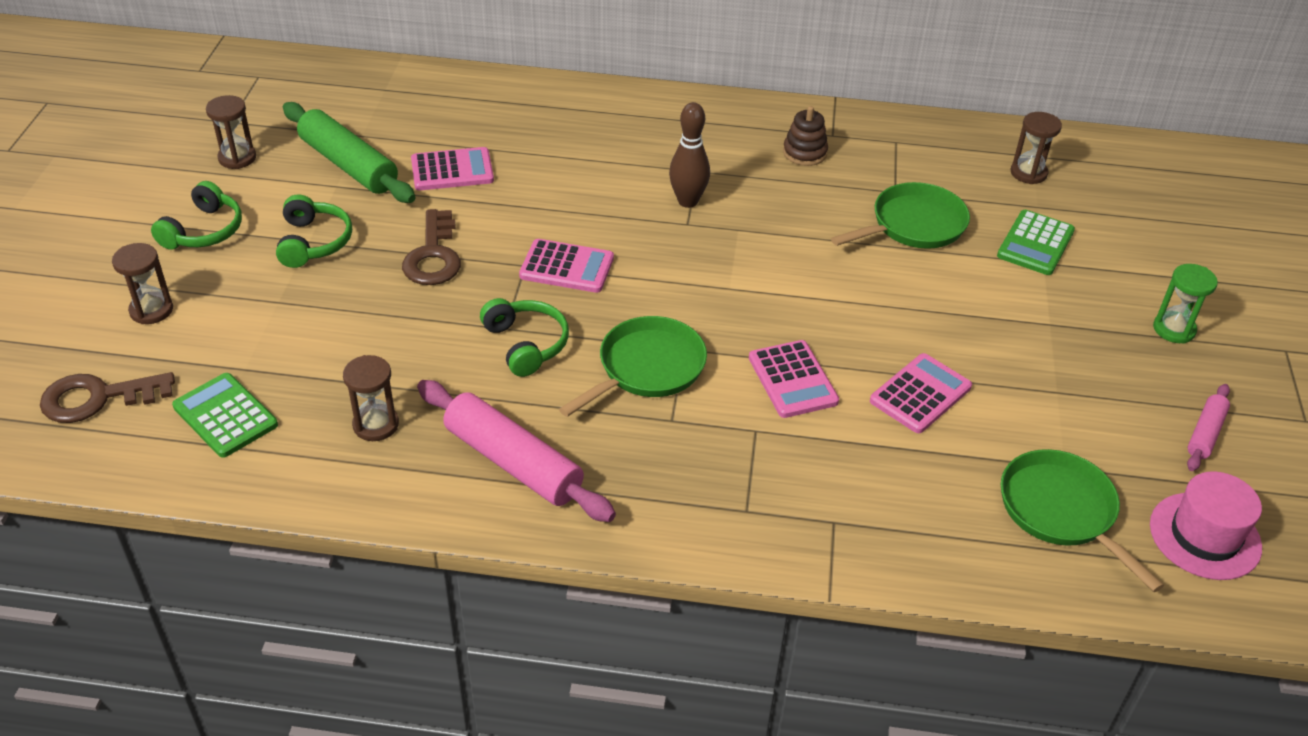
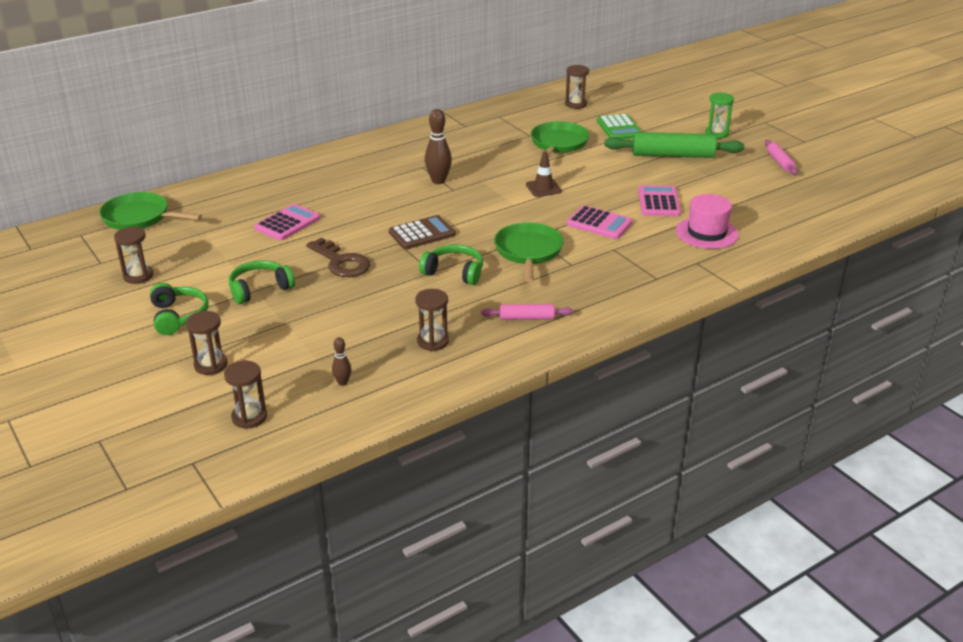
camera: 40 degrees left, 10 degrees down
brown key [40,372,175,423] -> brown hourglass [224,361,267,429]
green calculator [172,373,278,458] -> brown bowling pin [332,337,351,386]
green headphones [276,194,352,268] -> green headphones turned 75 degrees counterclockwise [229,260,295,304]
green rolling pin [283,102,416,203] -> green rolling pin moved to [605,132,744,158]
pink rolling pin [417,380,616,522] -> pink rolling pin [481,304,573,320], size x0.52
pink calculator [519,239,614,293] -> brown calculator [389,215,456,249]
brown stacking toy [783,106,828,166] -> none
green pan [1001,449,1164,592] -> green pan moved to [99,192,202,230]
pink hat [1150,471,1262,580] -> pink hat moved to [676,194,739,249]
none -> brown traffic cone [526,151,562,197]

